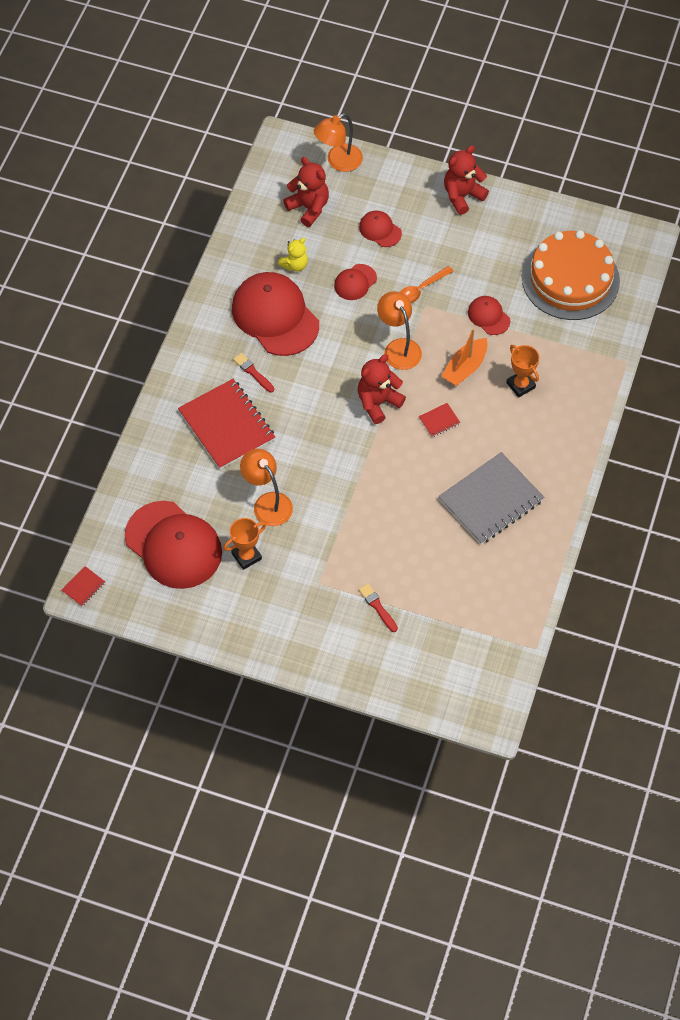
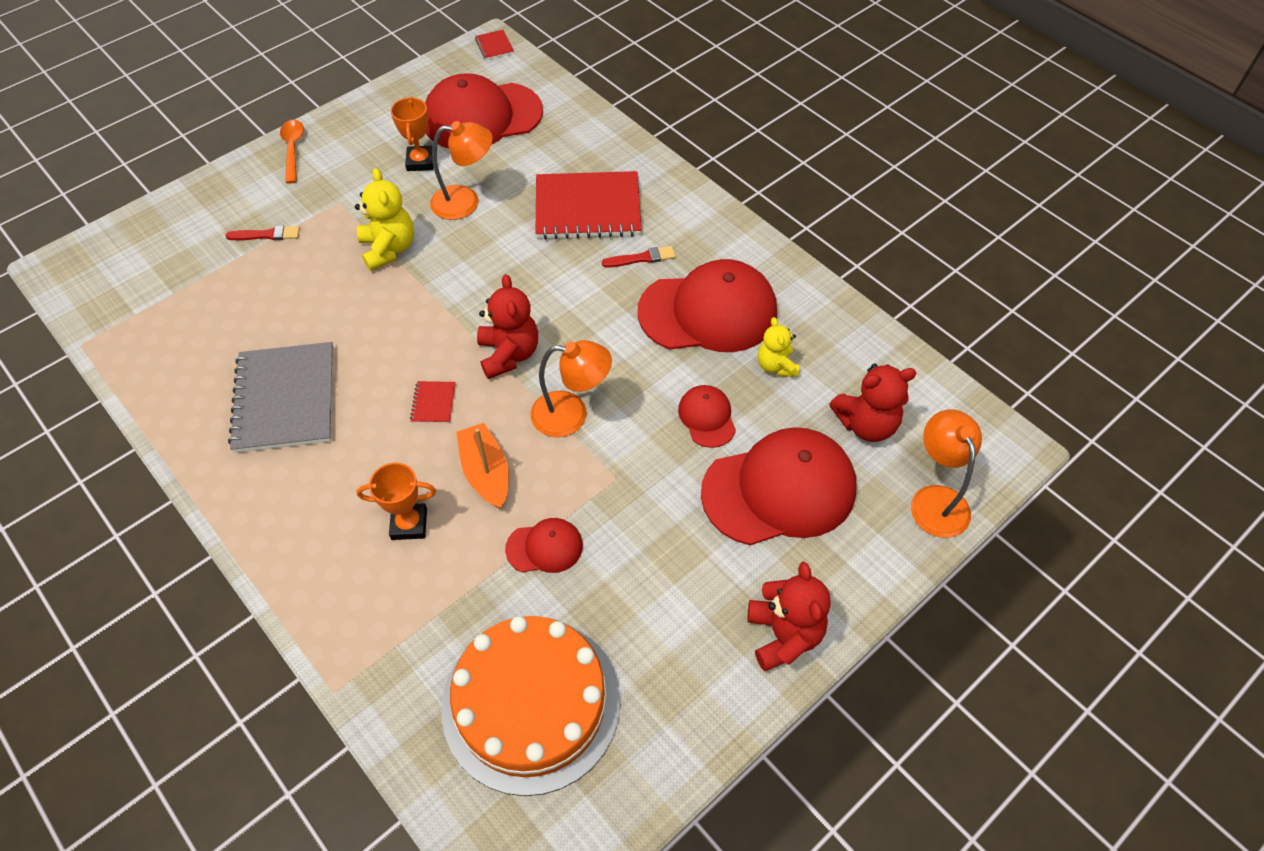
camera: 120 degrees right, 5 degrees down
red cap [359,210,402,247] -> red cap [701,427,857,545], size x2.11
orange spoon [400,266,454,303] -> orange spoon moved to [280,120,304,183]
none -> yellow teddy bear [355,168,414,271]

